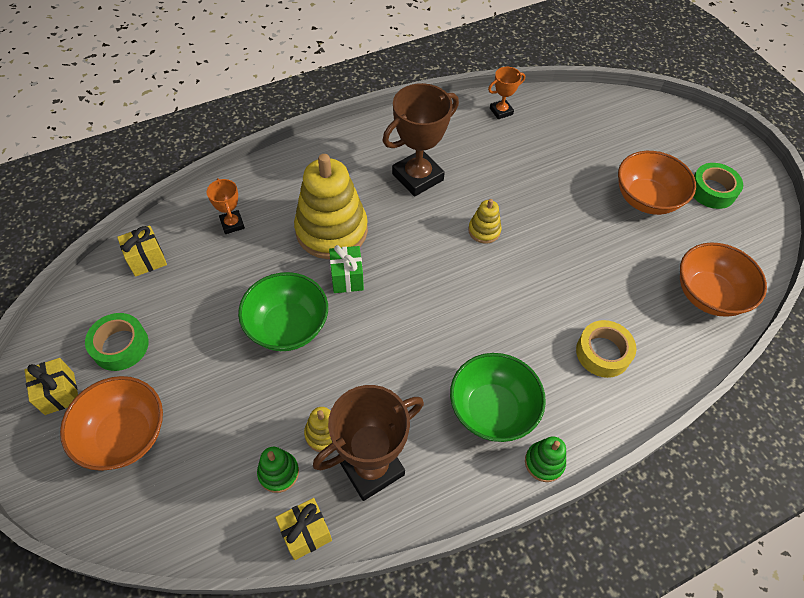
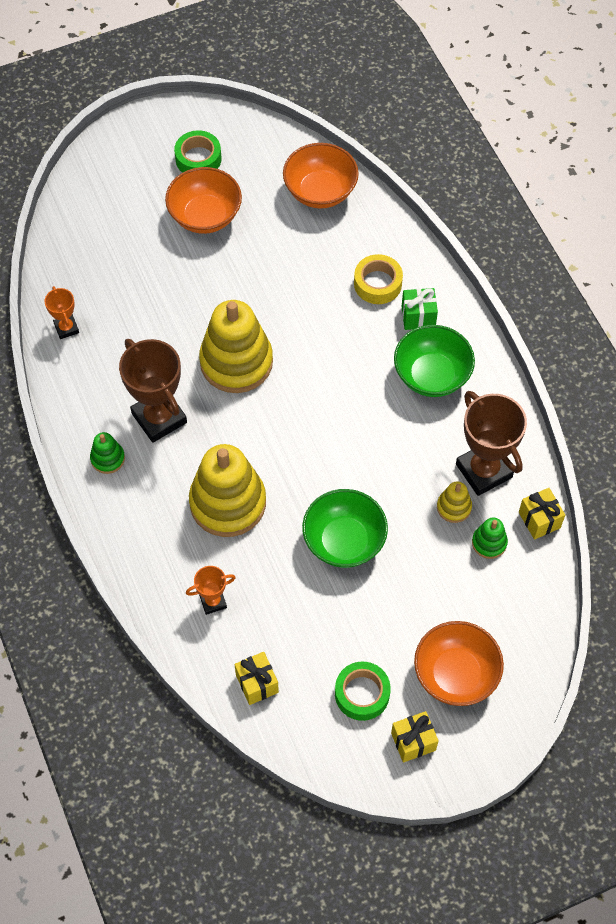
camera: 85 degrees left, 5 degrees up
green gift [329,245,364,293] -> green gift moved to [402,288,438,330]
yellow stacking toy [468,199,502,244] -> yellow stacking toy [199,300,273,393], size x2.20
green stacking toy [525,436,566,482] -> green stacking toy moved to [90,432,125,474]

